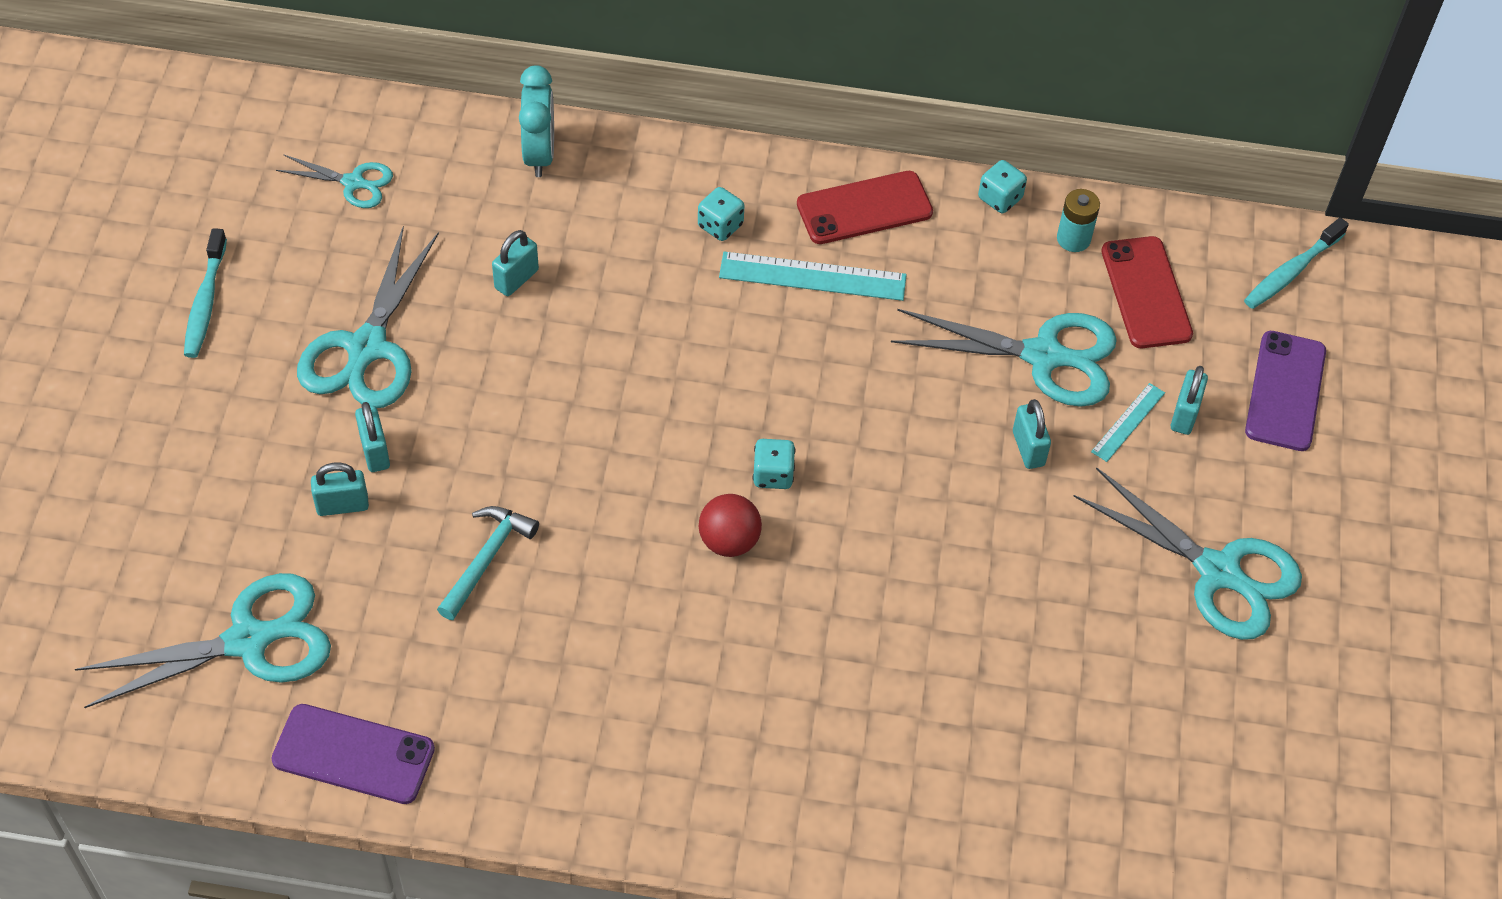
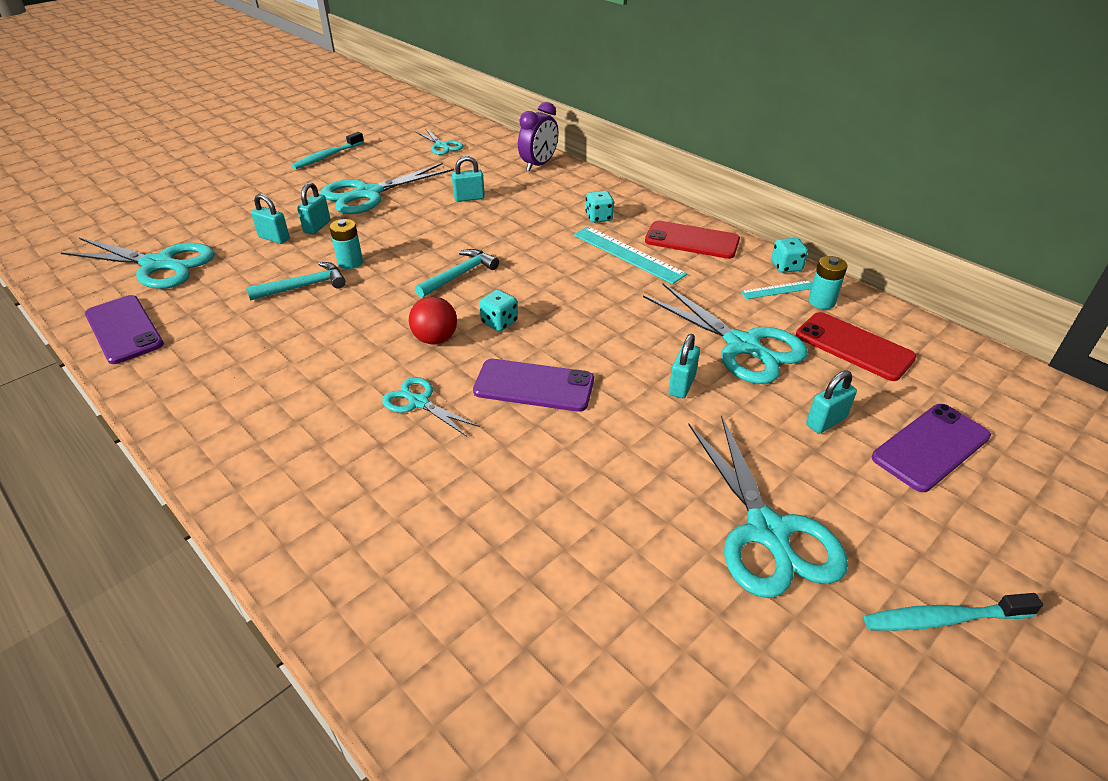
camera: 40 degrees right, 15 degrees down
turquoise clock [519,65,554,177] -> purple clock [518,102,558,171]
turquoise ruler [1091,383,1165,462] -> turquoise ruler moved to [741,280,812,299]
red phone [1101,236,1193,348] -> red phone turned 75 degrees counterclockwise [796,312,917,381]
turquoise toothbrush [1244,217,1349,309] -> turquoise toothbrush moved to [864,593,1043,631]
none -> turquoise battery [330,219,363,269]
none -> turquoise scissors [382,377,480,437]
none -> turquoise hammer [415,249,499,298]
none -> purple phone [473,359,594,412]

